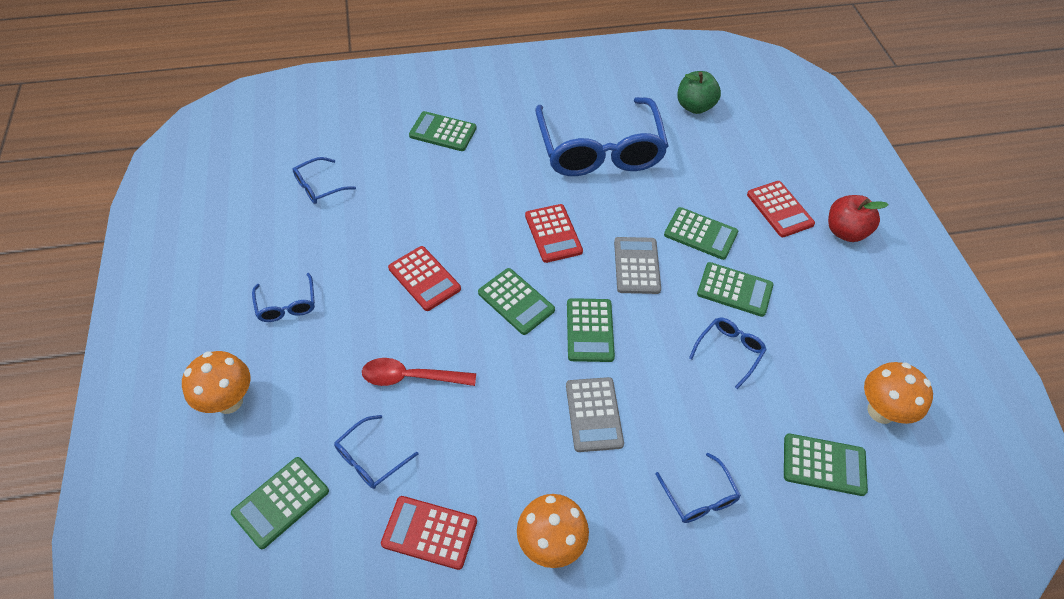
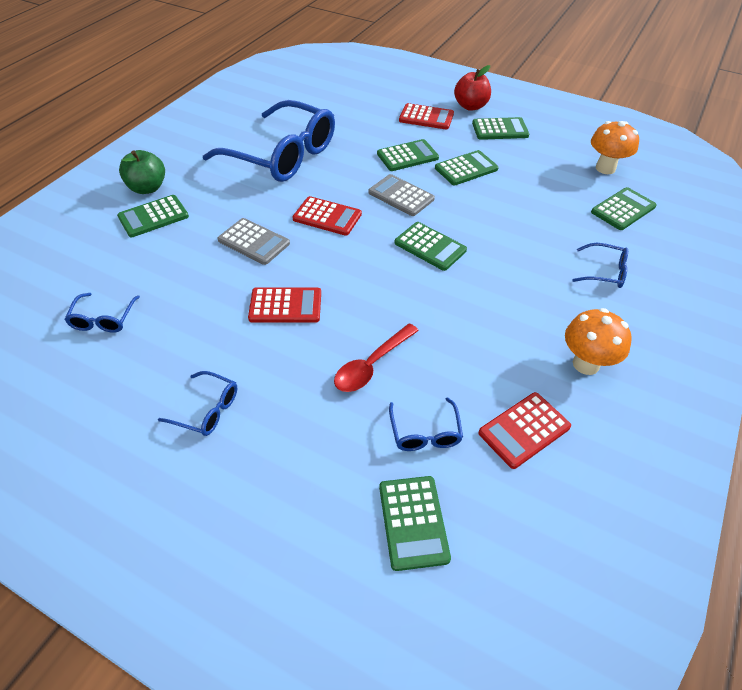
camera: 50 degrees left, 5 degrees down
orange mushroom [182,351,250,414] -> none
green calculator [478,268,555,335] -> green calculator moved to [472,117,529,140]
grey calculator [566,377,624,452] -> grey calculator moved to [218,218,290,265]
green apple [677,71,721,114] -> green apple moved to [119,150,165,194]
blue glasses [689,318,767,389] -> none

